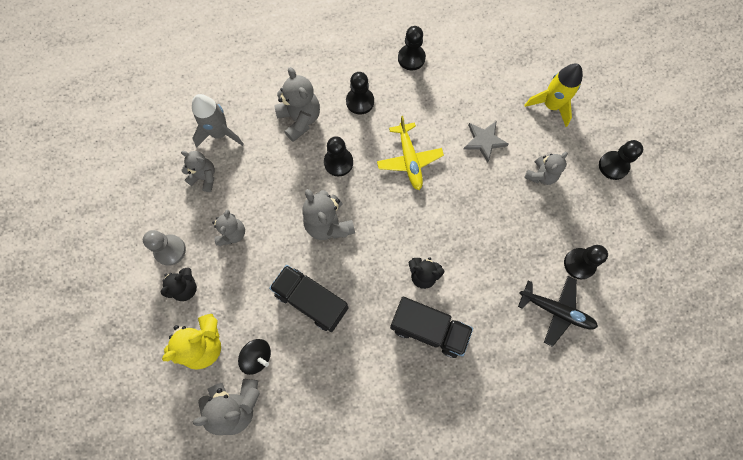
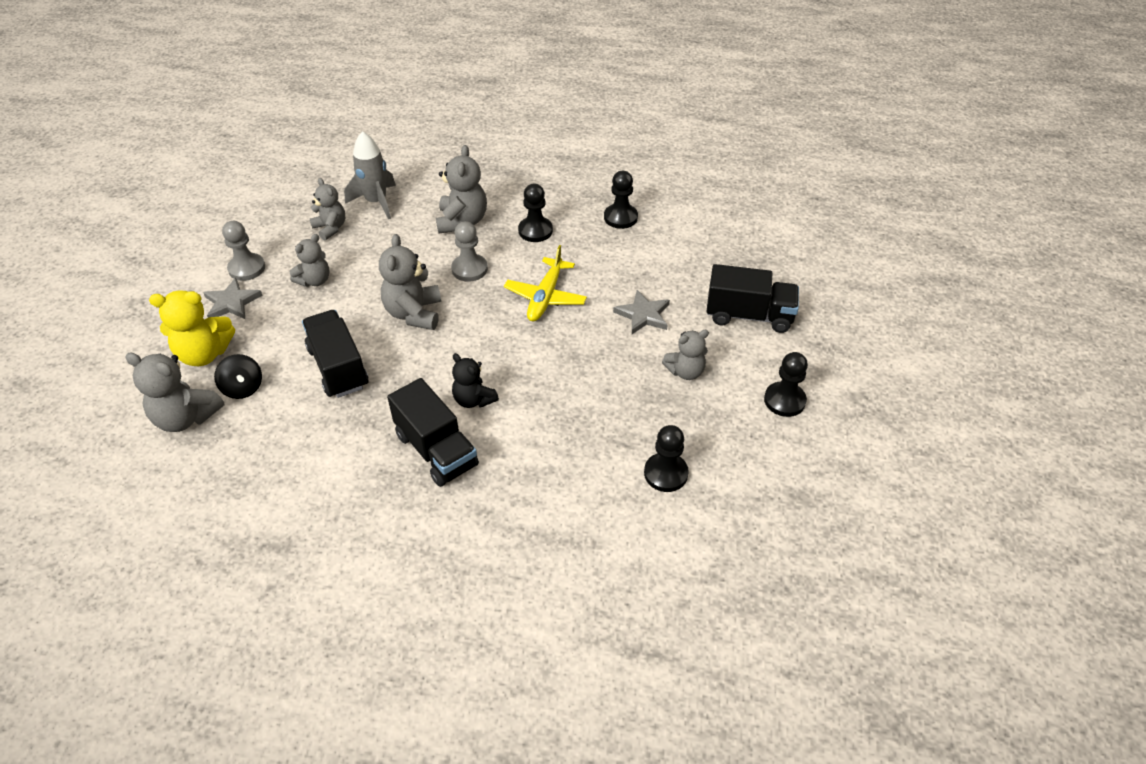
camera: 30 degrees right, 25 degrees down
black teddy bear [161,268,197,301] -> grey star [203,278,263,319]
black pawn [324,136,353,176] -> grey pawn [451,221,488,282]
black plane [518,276,598,347] -> none
yellow rocket [525,64,582,127] -> black truck [706,264,799,333]

